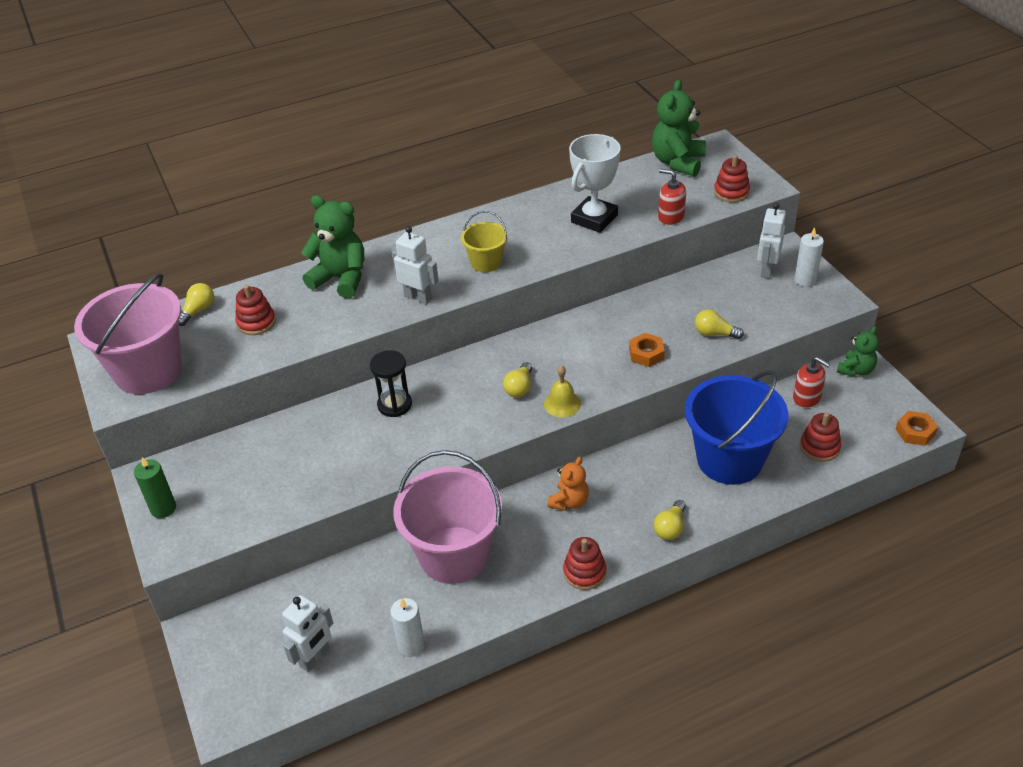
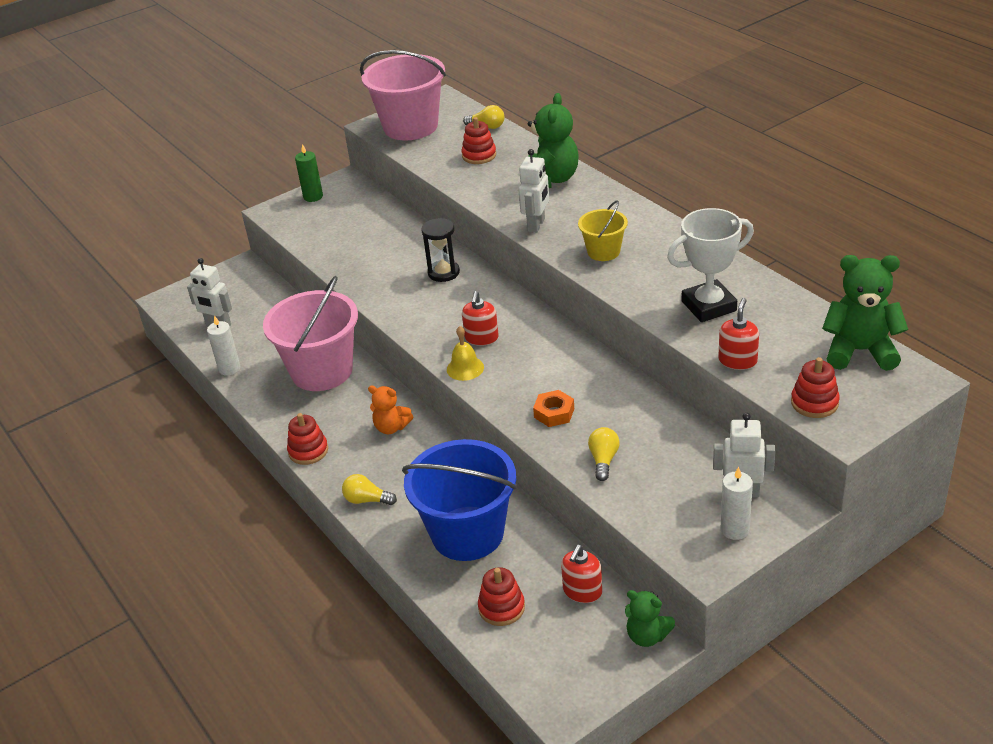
camera: 80 degrees right, 5 degrees down
yellow light bulb [503,362,532,398] -> red soap dispenser [462,291,499,346]
white trophy [569,134,620,233] -> white trophy turned 45 degrees counterclockwise [667,208,754,322]
orange nut [896,411,938,446] -> none

